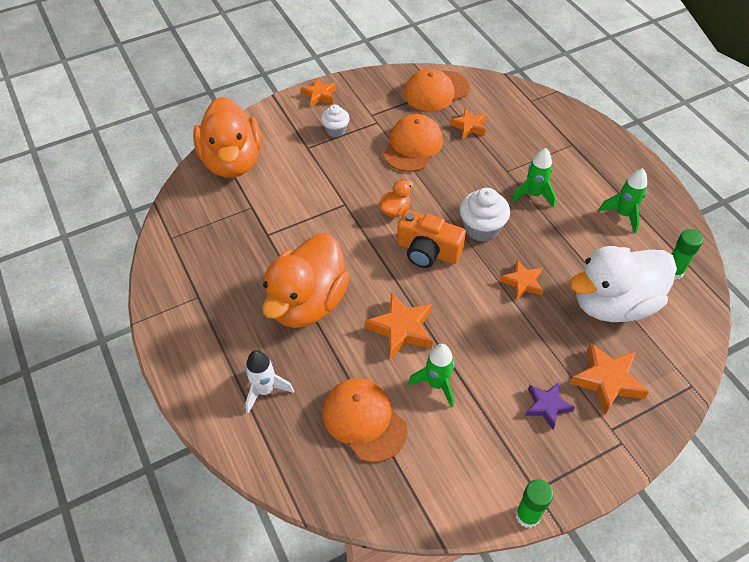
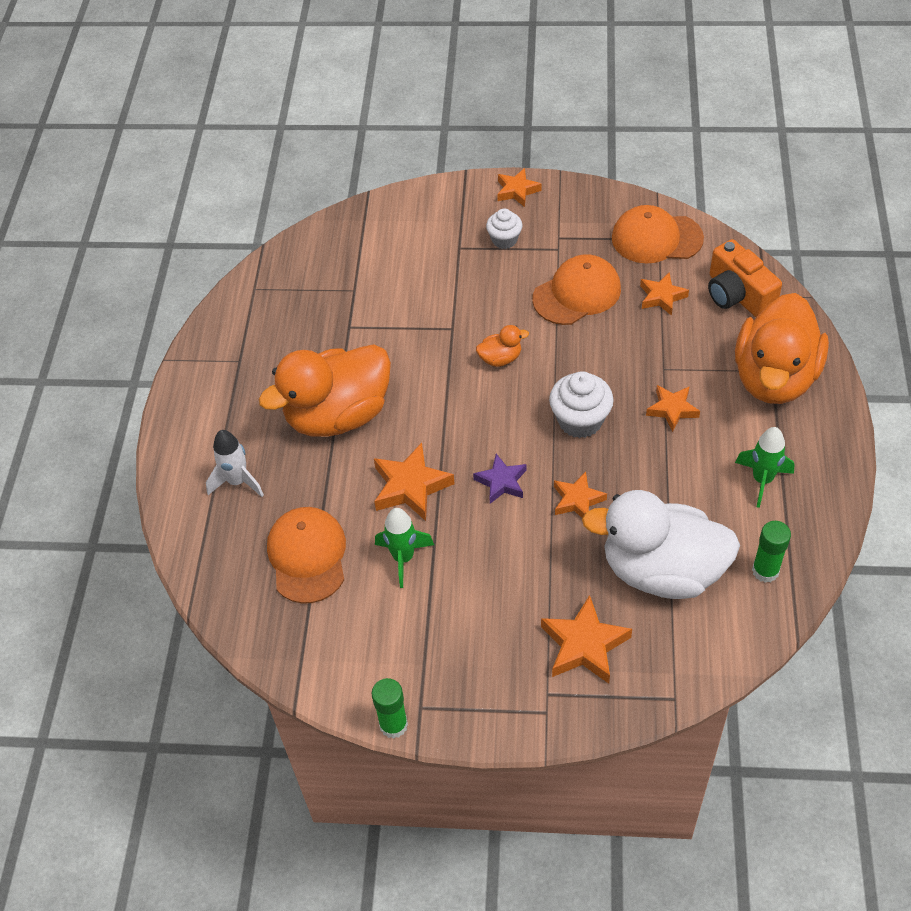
camera: 35 degrees right, 0 degrees up
orange duck [193,97,262,178] -> orange duck moved to [735,293,829,404]
orange camera [397,210,466,268] -> orange camera moved to [708,239,782,317]
green rocket [512,148,556,208] -> orange star [646,385,700,432]
purple star [525,382,575,429] -> purple star moved to [473,454,527,504]

